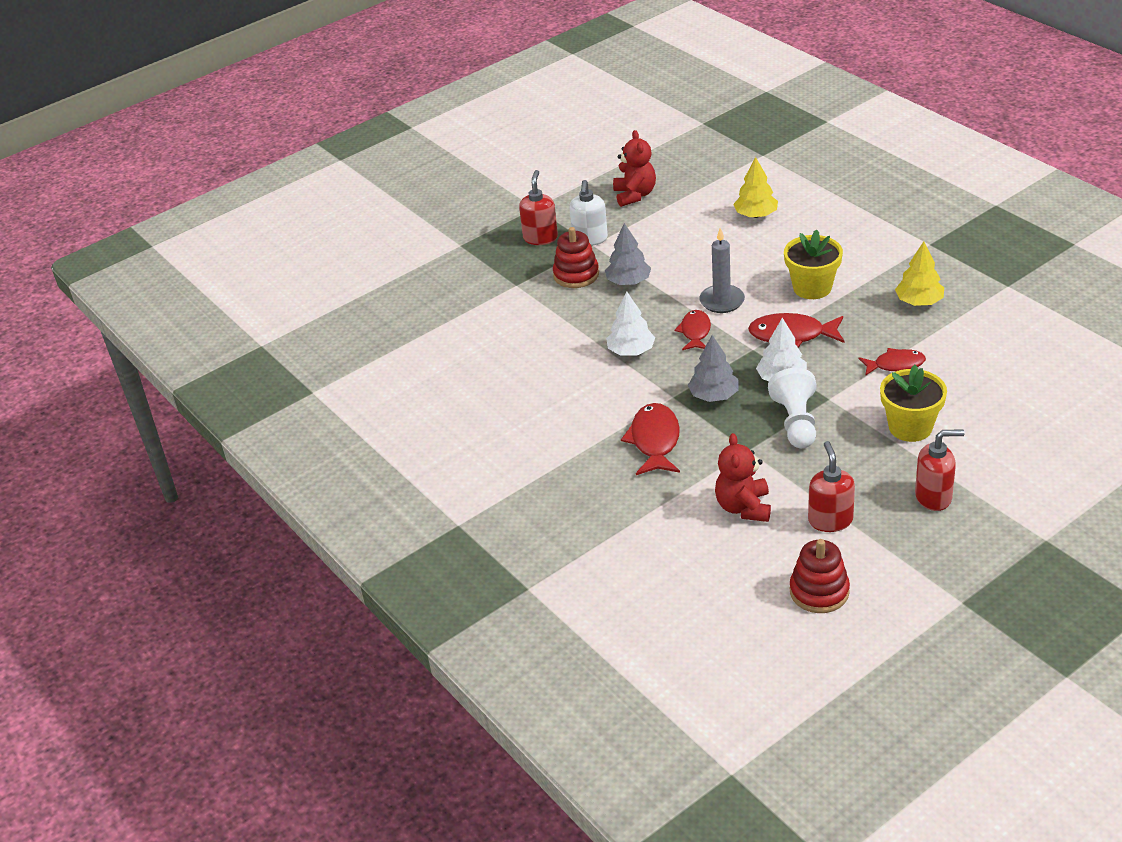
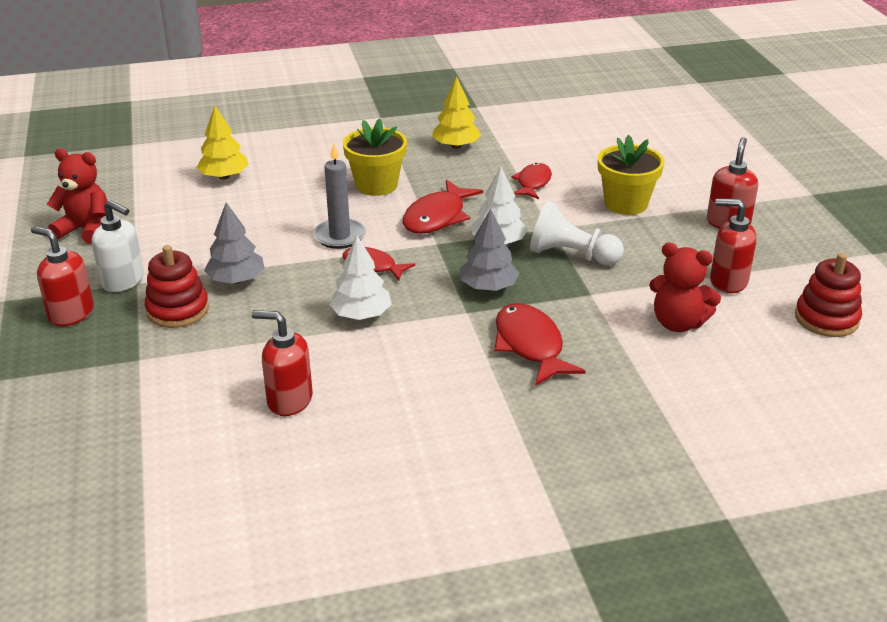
camera: 70 degrees left, 5 degrees down
red fish [621,403,680,475] -> red fish turned 45 degrees clockwise [494,303,586,386]
none -> red soap dispenser [252,310,313,416]

